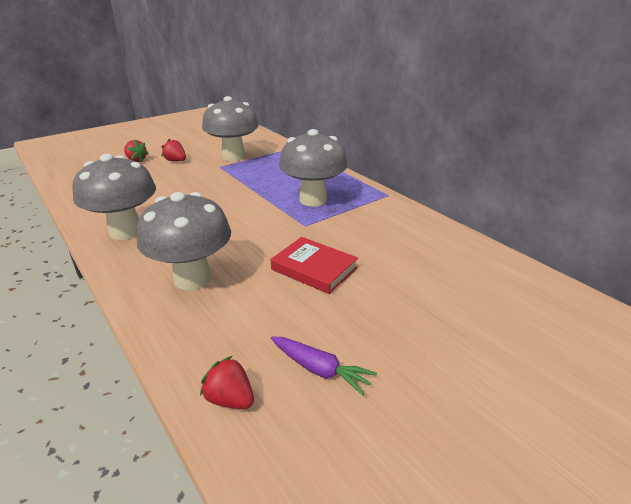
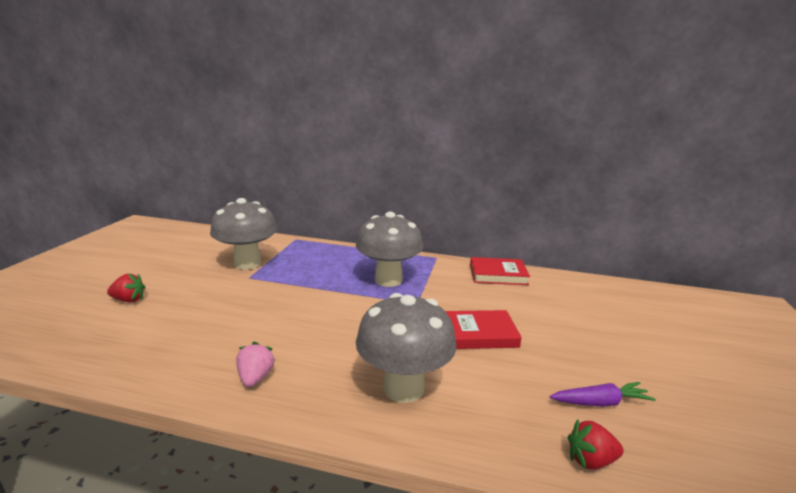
camera: 40 degrees left, 10 degrees down
grey mushroom [72,154,156,240] -> pink strawberry [236,342,275,387]
red strawberry [161,139,186,162] -> none
none -> red book [470,257,530,285]

